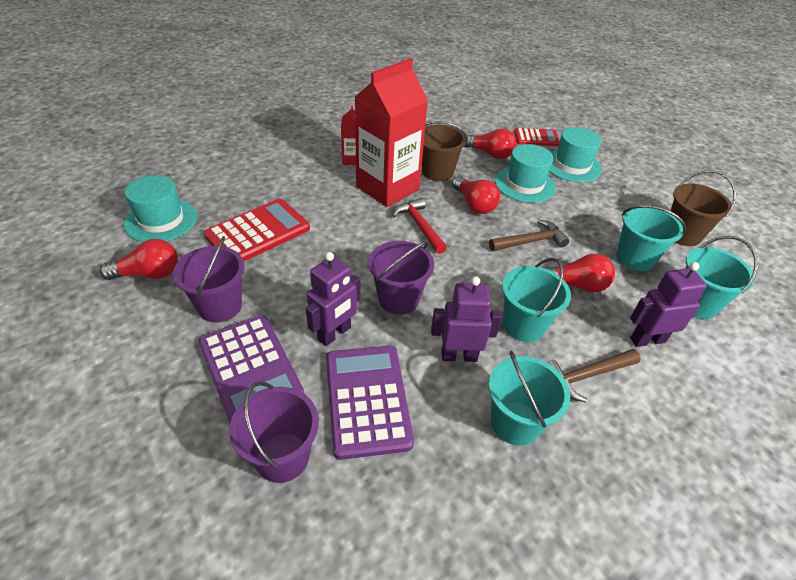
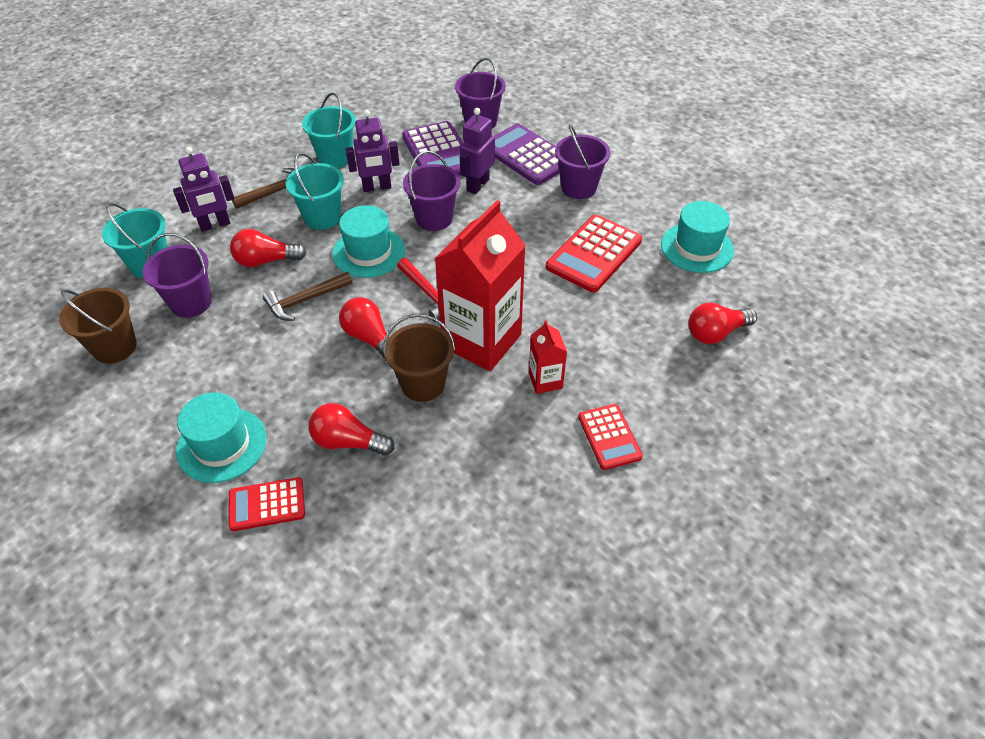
camera: 170 degrees right, 5 degrees up
red light bulb [100,239,178,280] -> red light bulb moved to [689,303,757,344]
turquoise hat [495,144,556,203] -> turquoise hat moved to [332,205,405,278]
turquoise bucket [616,205,686,271] -> purple bucket [143,233,212,318]
none -> red calculator [578,404,643,470]

